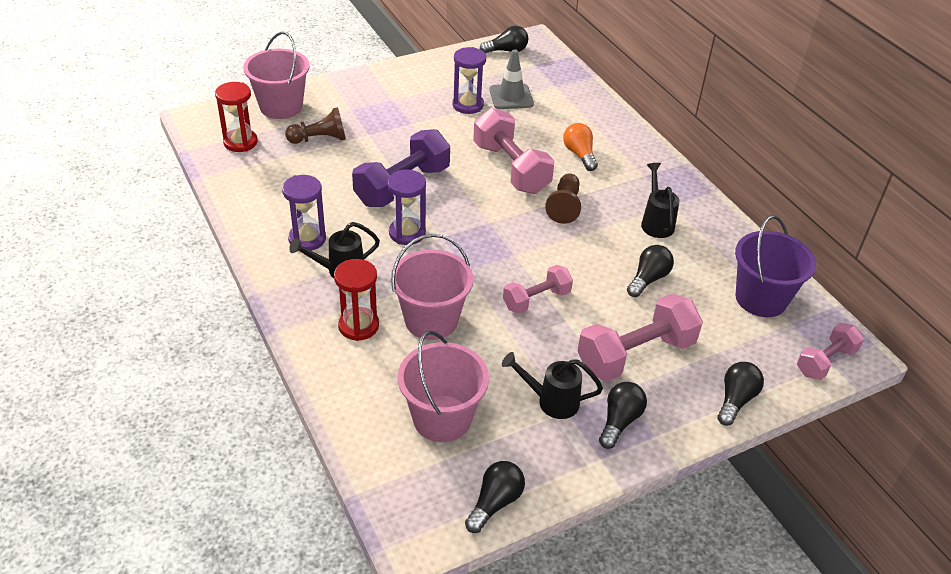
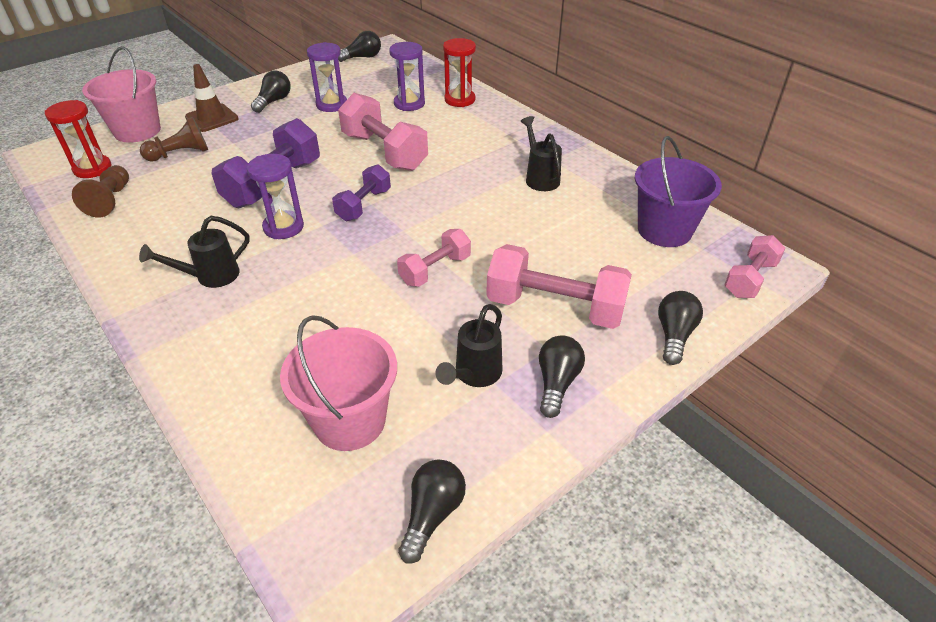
camera: 10 degrees left, 0 degrees up
purple hourglass [282,175,326,251] -> purple hourglass moved to [389,42,425,111]
red hourglass [334,259,379,341] -> red hourglass moved to [443,38,476,107]
pink bucket [391,234,473,340] -> none
grey traffic cone [489,49,534,109] -> none
black watering can [502,352,603,419] -> black watering can turned 60 degrees counterclockwise [435,304,503,387]
brown pawn [545,173,581,224] -> brown pawn moved to [72,165,129,217]
orange light bulb [563,123,598,171] -> none
pink dumbbell [578,294,703,381] -> pink dumbbell turned 60 degrees clockwise [486,244,632,329]
black light bulb [627,245,674,297] -> black light bulb moved to [251,71,291,113]
none -> brown traffic cone [185,64,239,132]
none -> purple dumbbell [332,164,391,221]

